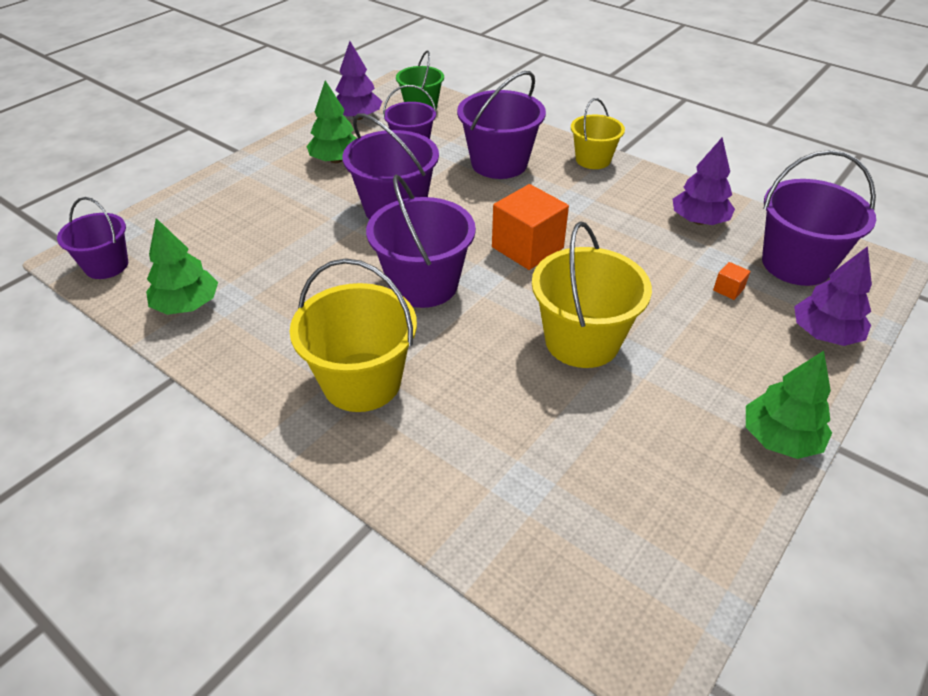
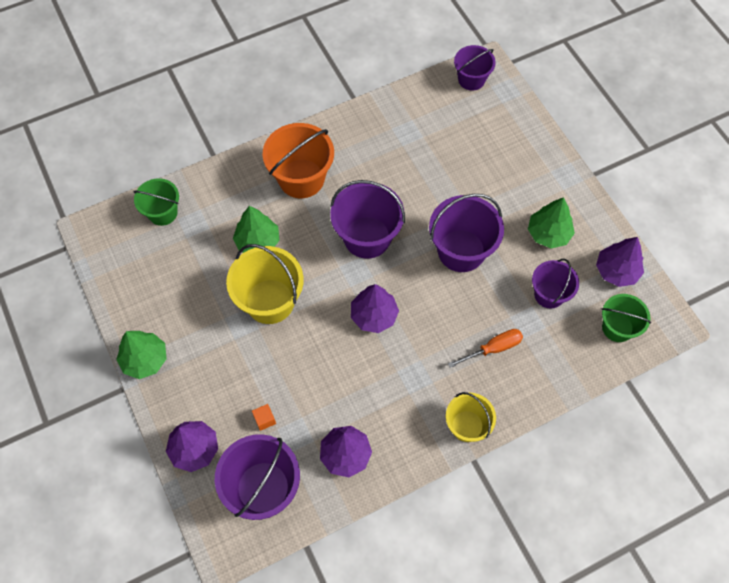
camera: 115 degrees right, 20 degrees up
green tree [146,218,218,315] -> green tree moved to [233,206,280,253]
yellow bucket [289,258,417,412] -> orange bucket [263,123,334,198]
purple bucket [457,71,546,179] -> orange screwdriver [448,329,523,368]
orange cube [492,184,569,270] -> purple tree [351,284,399,333]
none -> green bucket [133,179,179,226]

